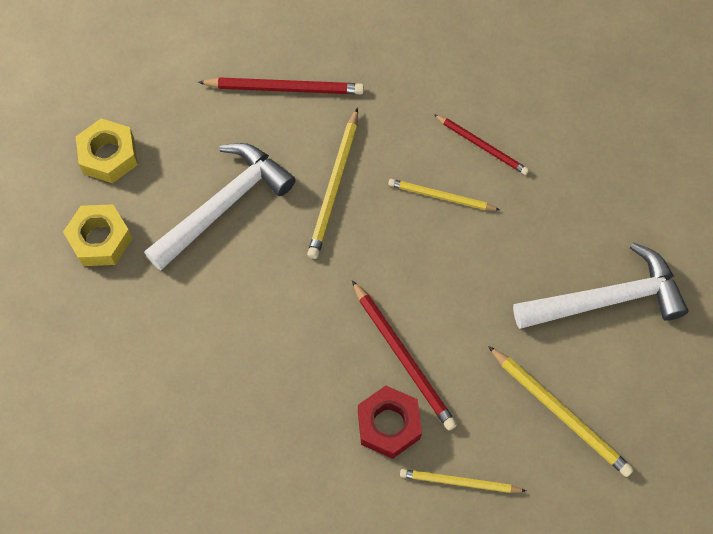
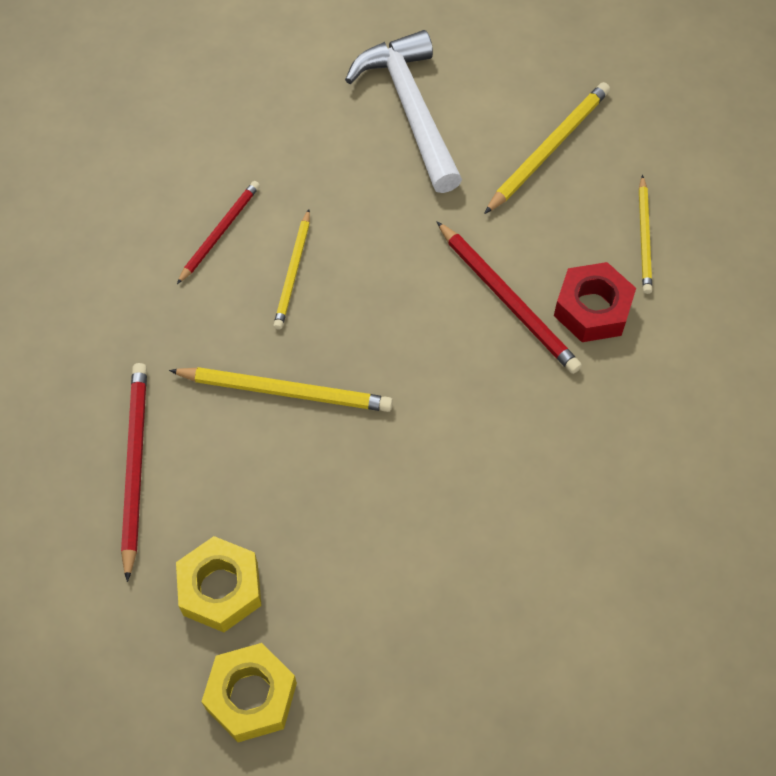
camera: 95 degrees left, 5 degrees down
yellow nut [63,204,133,266] -> yellow nut moved to [176,536,261,632]
white hammer [144,143,296,270] -> none
red pencil [352,280,457,430] -> red pencil turned 90 degrees clockwise [436,221,582,374]

